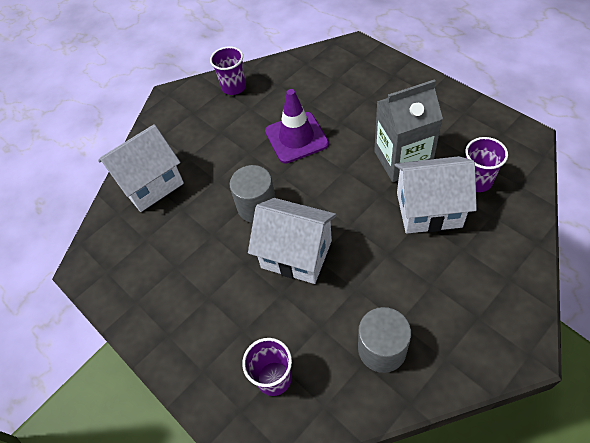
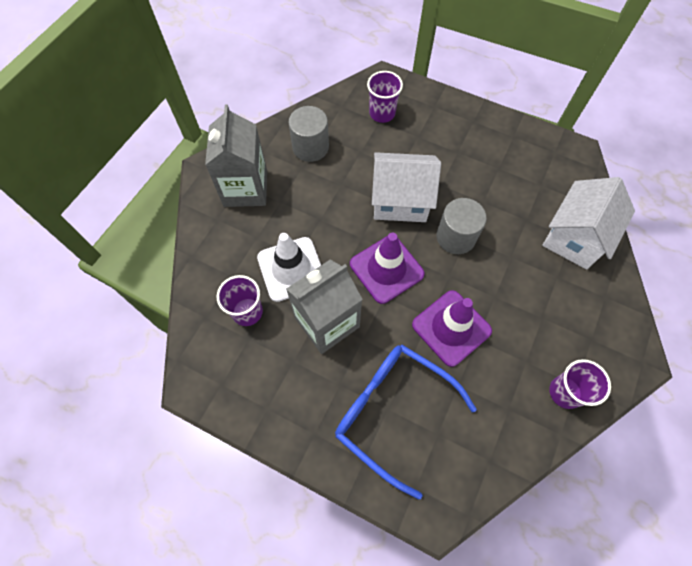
camera: 155 degrees right, 10 degrees up
white house [395,156,477,234] -> white traffic cone [257,233,321,302]
none -> grey carton [205,105,267,207]
none -> blue glasses [335,344,477,500]
none -> purple traffic cone [350,233,425,304]

